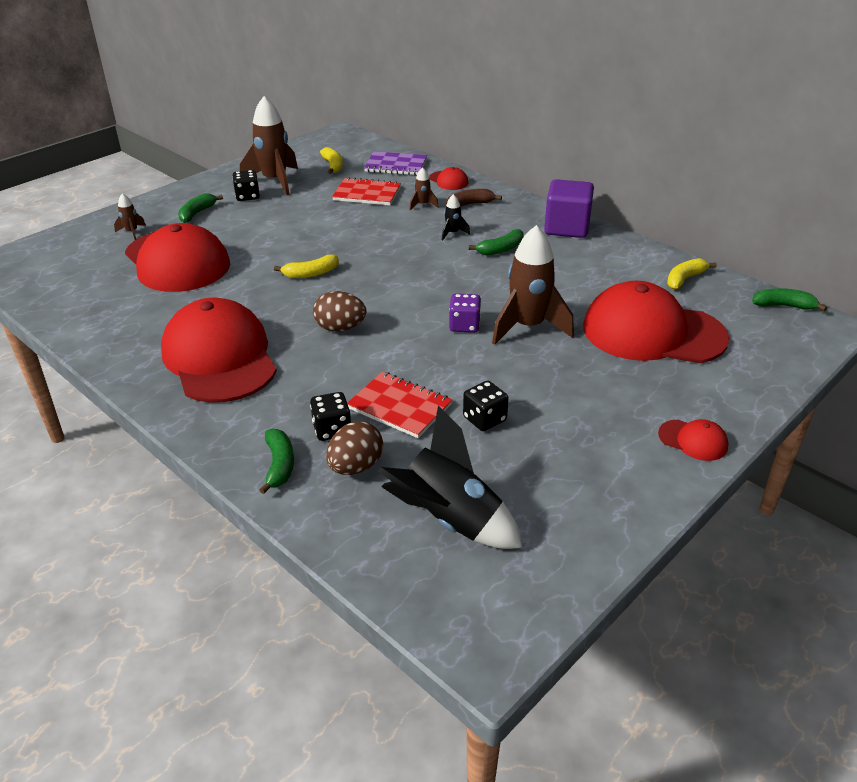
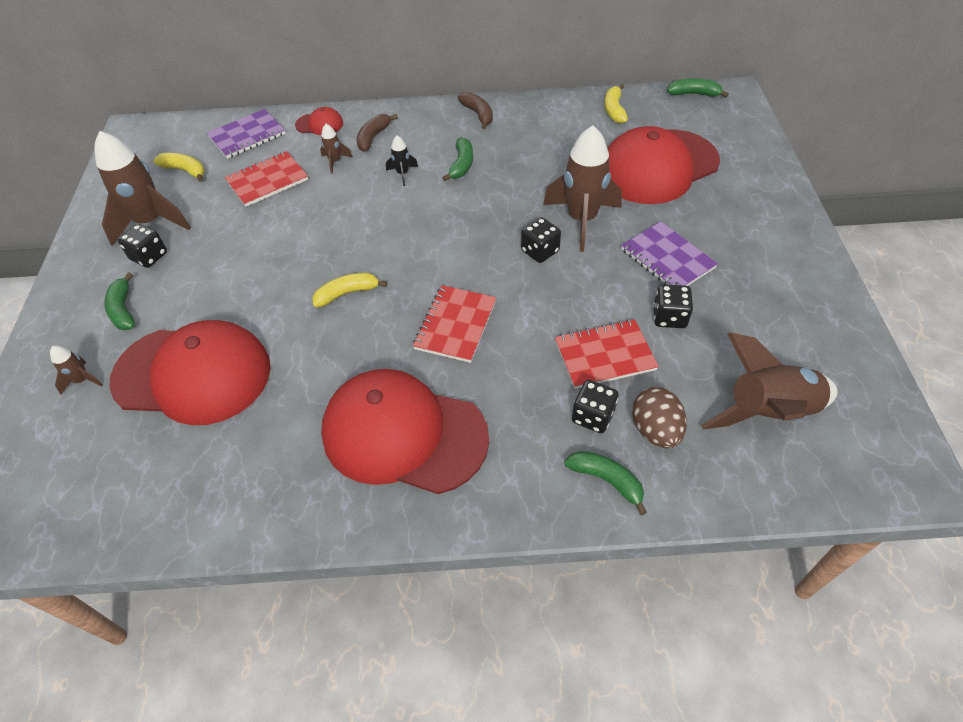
camera: 45 degrees left, 15 degrees up
yellow banana [274,255,339,278] -> yellow banana turned 135 degrees counterclockwise [312,273,387,307]
brown egg [313,291,366,332] -> red notebook [413,285,496,363]
black rocket [378,406,523,549] -> brown rocket [701,333,838,429]
purple dice [449,293,481,333] -> black dice [521,217,561,263]
purple cube [544,179,594,238] -> brown banana [458,92,493,129]
red cap [658,419,728,461] -> none
green banana [752,288,827,311] -> green banana turned 45 degrees clockwise [667,78,729,97]
none -> purple notebook [621,221,718,286]

